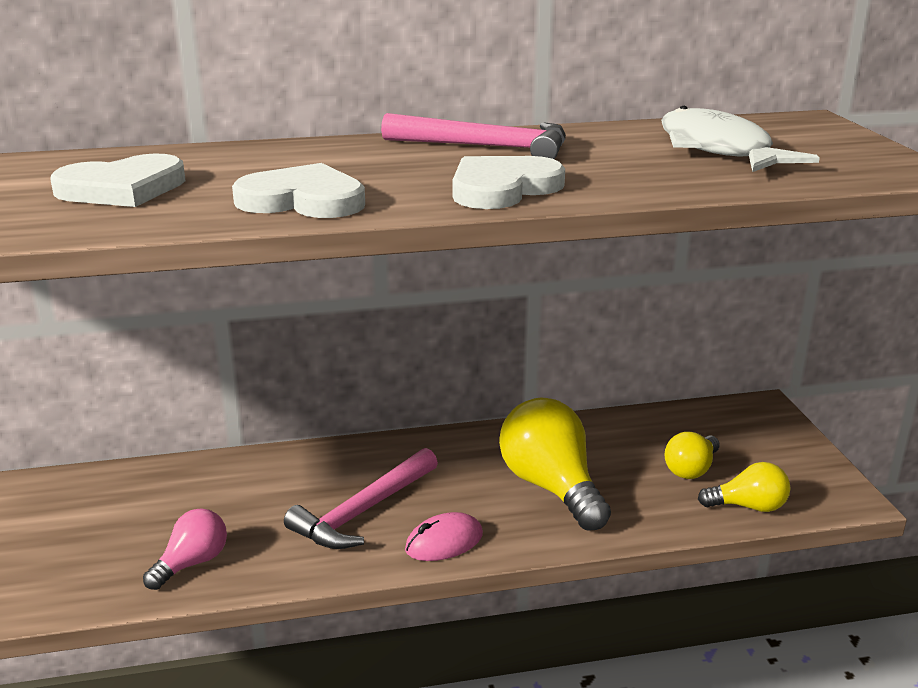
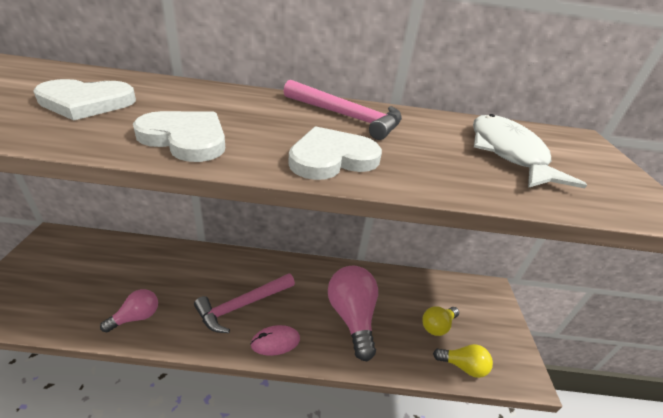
camera: 10 degrees right, 10 degrees up
yellow light bulb [499,398,611,531] -> pink light bulb [328,266,378,361]

